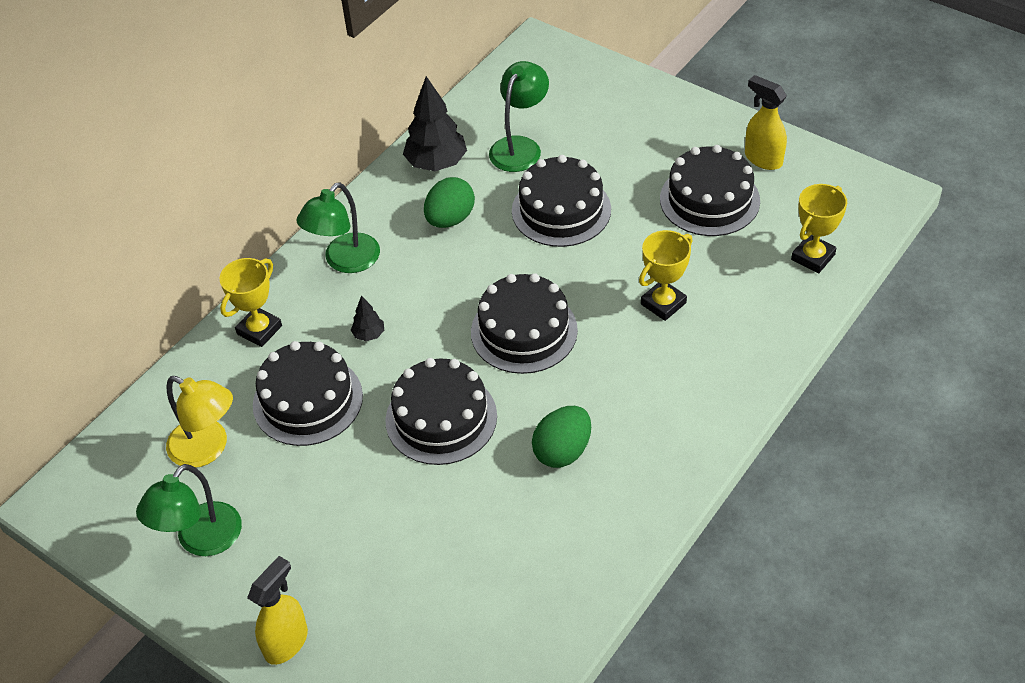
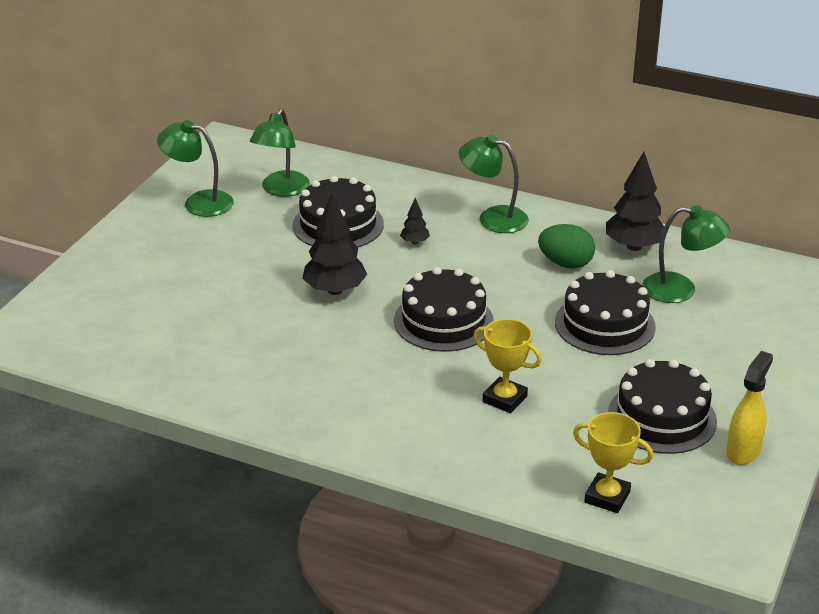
camera: 75 degrees right, 15 degrees down
yellow lamp [166,376,233,468] -> green lamp [250,109,310,197]
yellow trophy [219,258,282,347] -> none
yellow spray bottle [247,556,308,665] -> none
black cake [385,358,497,465] -> black tree [302,193,367,295]
green egg [532,406,591,468] -> none

